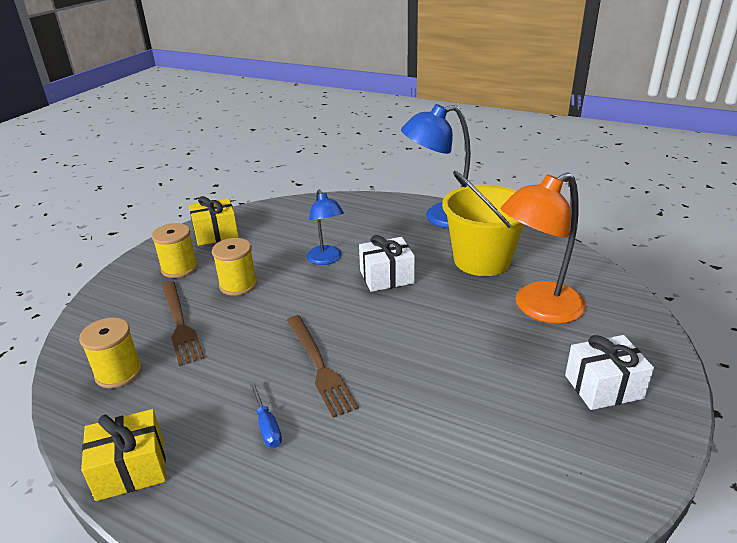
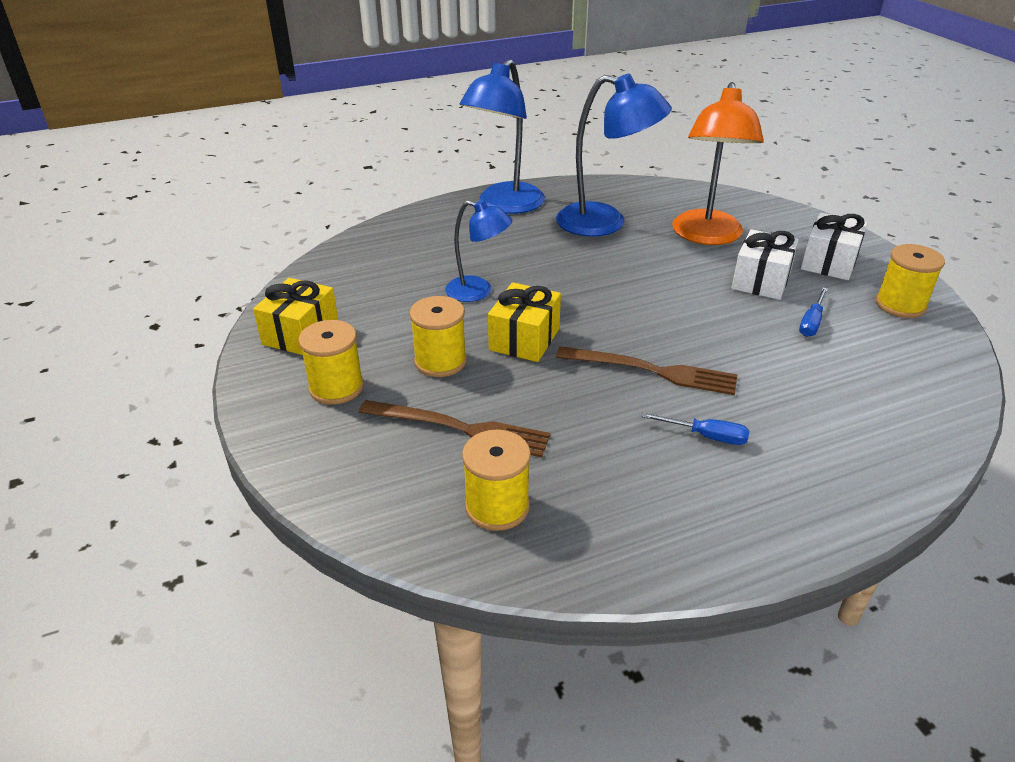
camera: 50 degrees left, 5 degrees up
yellow gift [81,409,166,501] -> yellow gift moved to [488,282,561,362]
white gift [359,235,415,292] -> white gift moved to [732,229,799,300]
yellow bucket [442,171,524,276] -> blue lamp [556,73,672,237]
none -> blue screwdriver [799,288,828,337]
none -> yellow spool [876,244,945,318]

